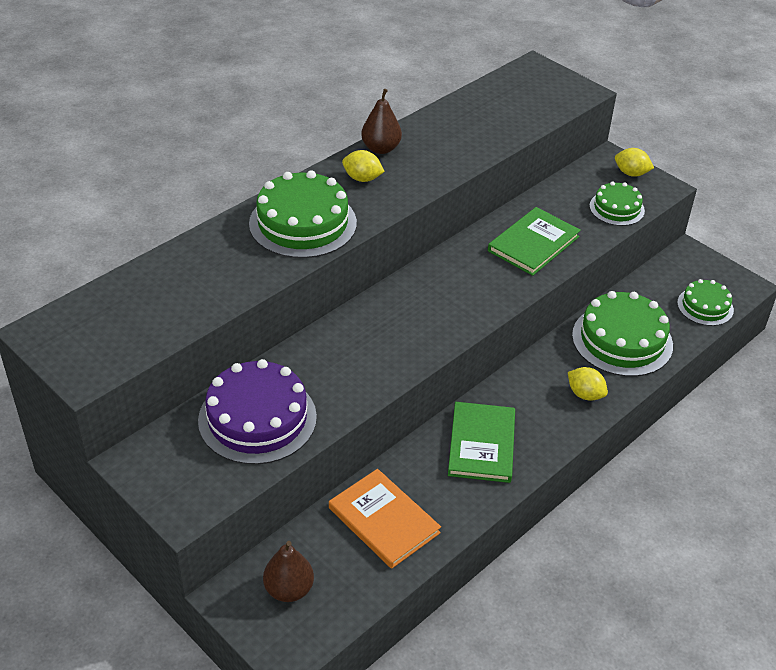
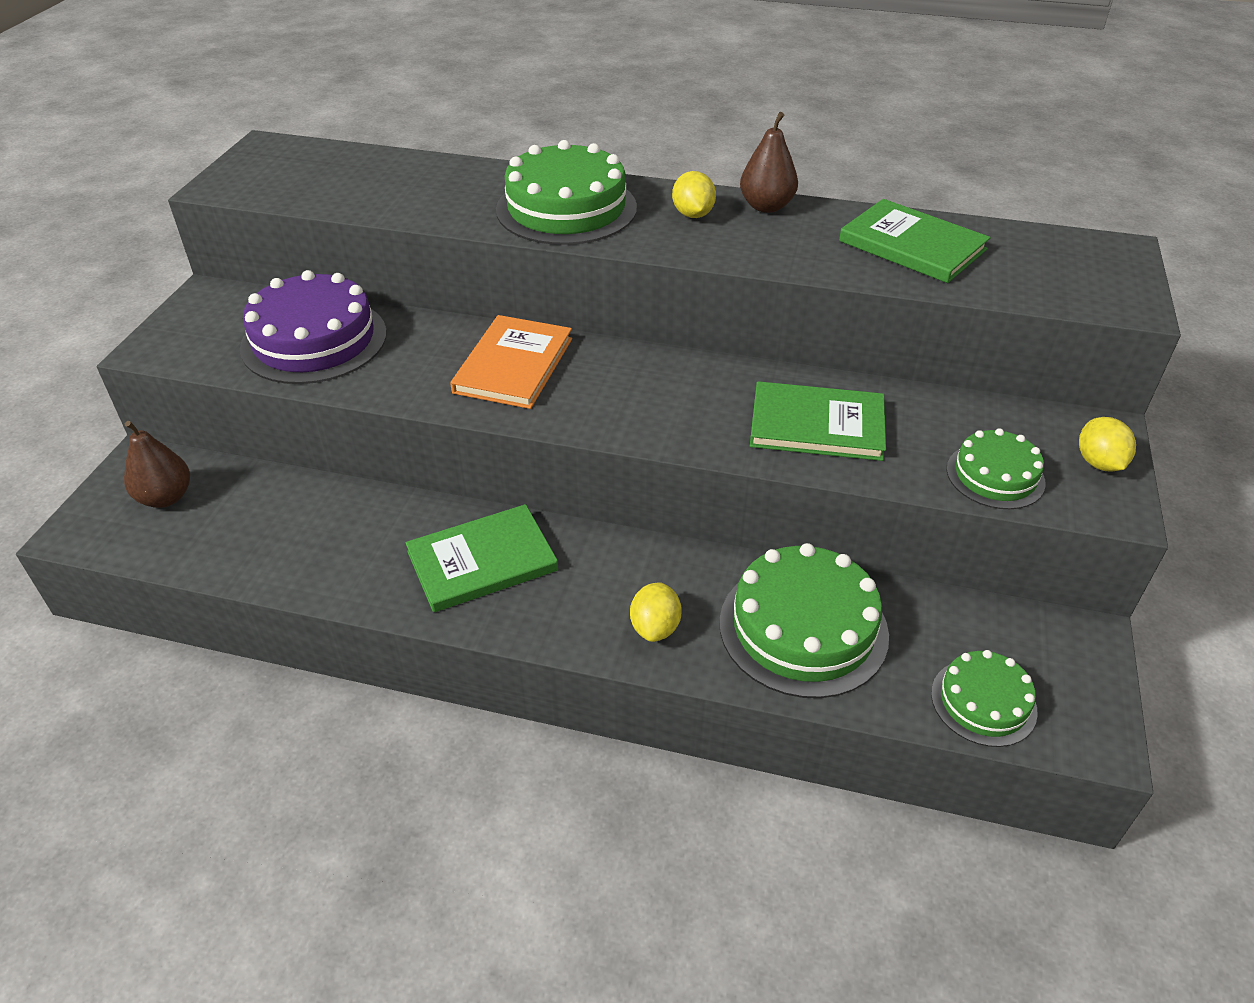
camera: 60 degrees right, 0 degrees up
orange book [329,469,441,569] -> orange book moved to [450,315,572,409]
none -> green book [839,199,991,283]

